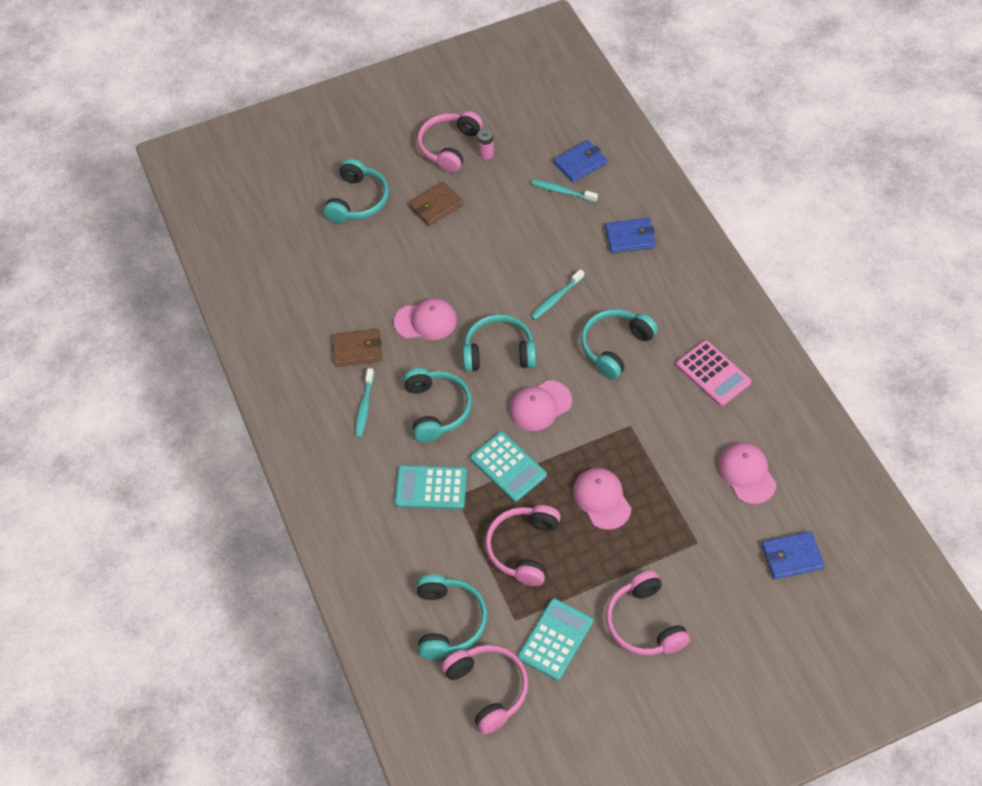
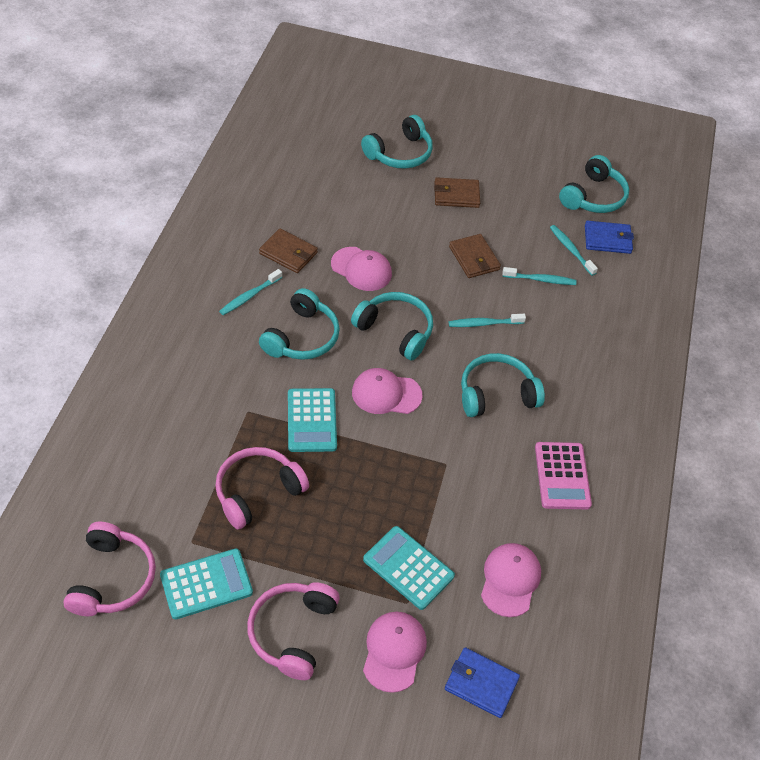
camera: 30 degrees right, 5 degrees down
turquoise calculator [395,465,467,509] -> turquoise calculator moved to [363,526,455,610]
pink headphones [417,111,483,173] -> none
turquoise headphones [417,575,487,659] -> turquoise headphones moved to [559,155,629,213]
pink battery [477,129,494,160] -> none
pink cap [573,468,631,530] -> pink cap moved to [363,612,427,693]
blue wallet [605,218,656,253] -> none
none -> brown wallet [449,234,501,278]
none -> turquoise toothbrush [502,267,577,285]

